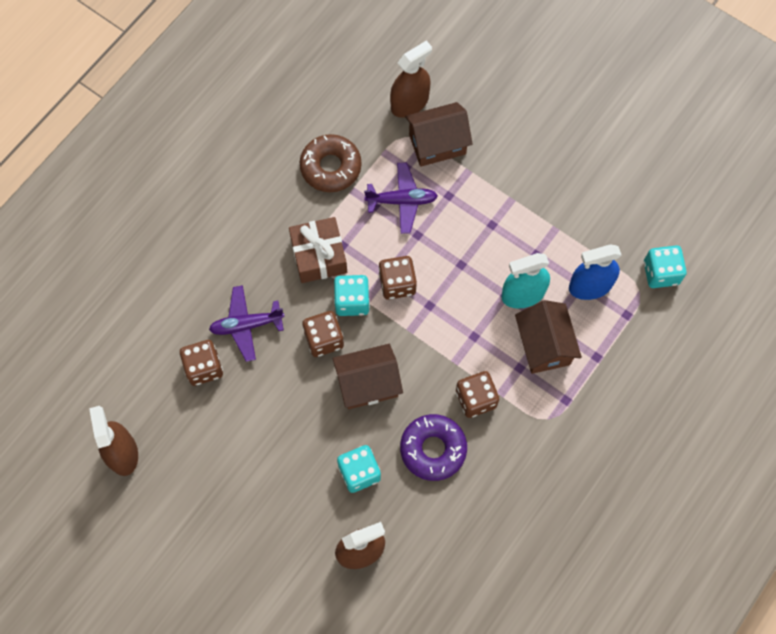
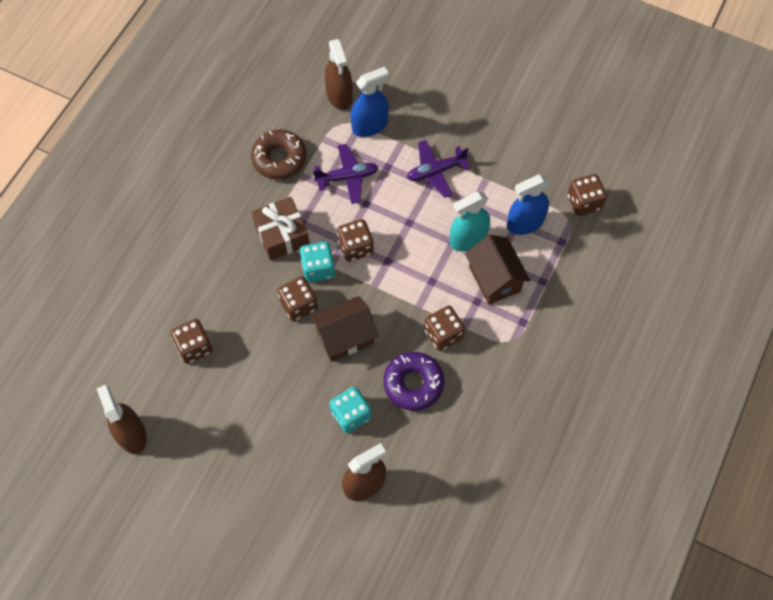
camera: 10 degrees left, 5 degrees down
purple plane [209,285,285,362] -> purple plane moved to [407,140,470,198]
brown spray bottle [390,41,432,118] -> brown spray bottle turned 120 degrees clockwise [325,39,353,110]
brown house [405,102,473,167] -> blue spray bottle [351,67,389,137]
turquoise dice [644,245,687,288] -> brown dice [567,174,607,216]

